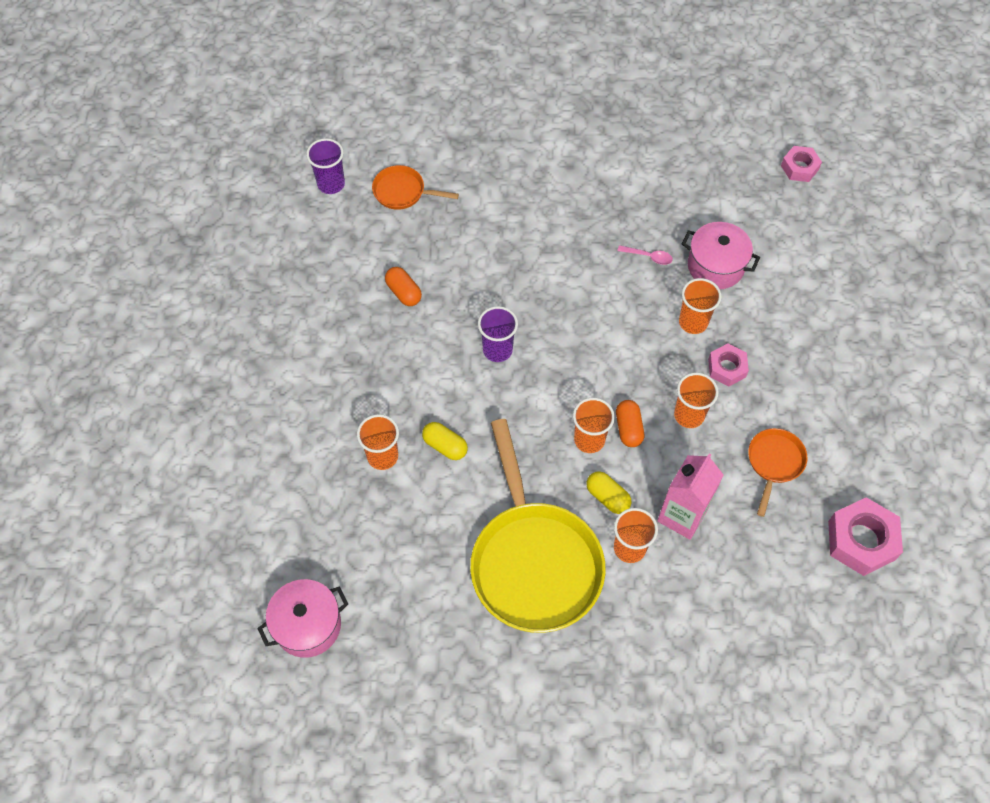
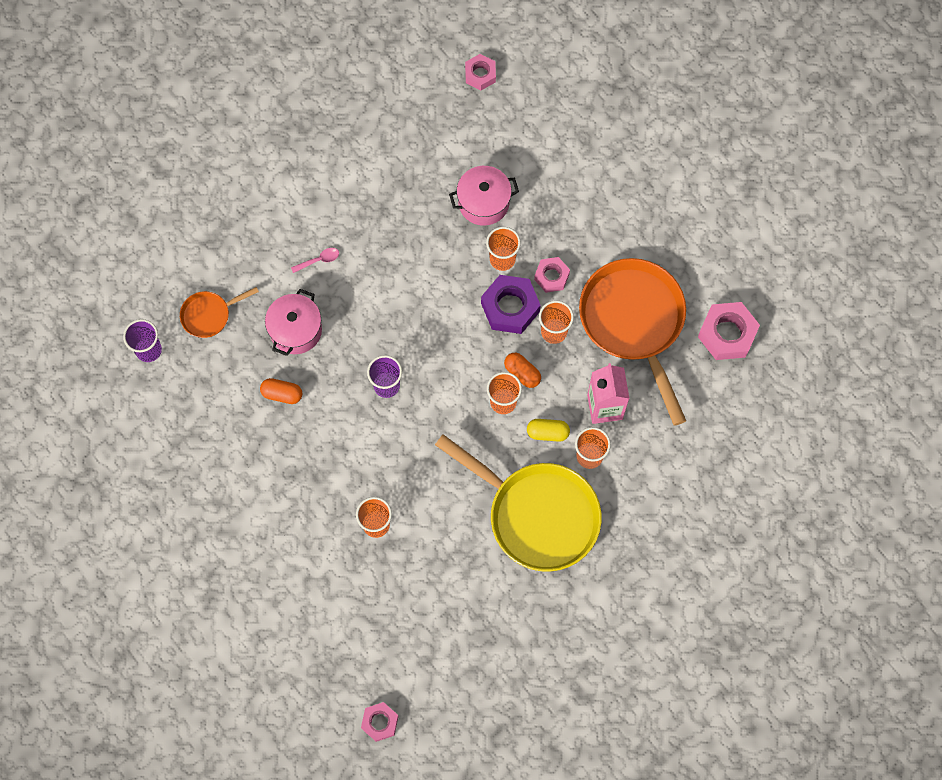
camera: 40 degrees left, 10 degrees up
pink pot [257,579,348,658] -> pink pot moved to [265,289,322,356]
yellow capsule [422,422,468,460] -> none
pink spoon [617,245,673,265] -> pink spoon moved to [291,248,339,273]
orange pan [748,428,807,517] -> orange pan [579,258,686,426], size x2.17
none -> pink nut [361,702,399,742]
none -> purple nut [481,275,541,334]

